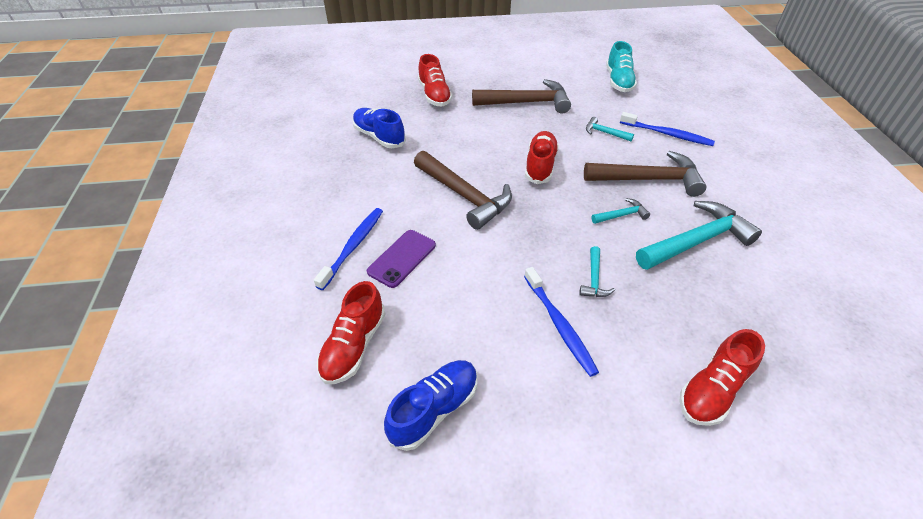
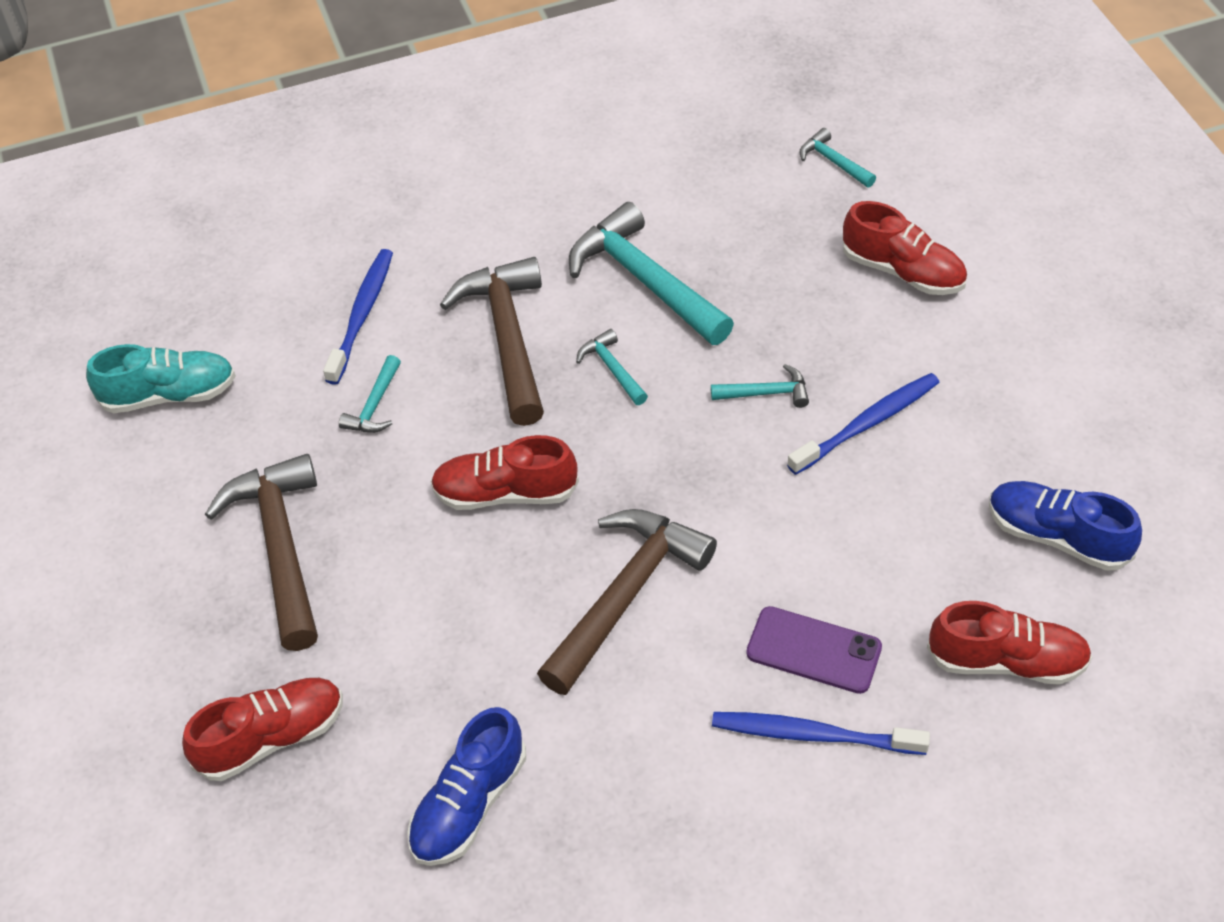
camera: 100 degrees left, 5 degrees up
none -> turquoise hammer [799,128,876,187]

